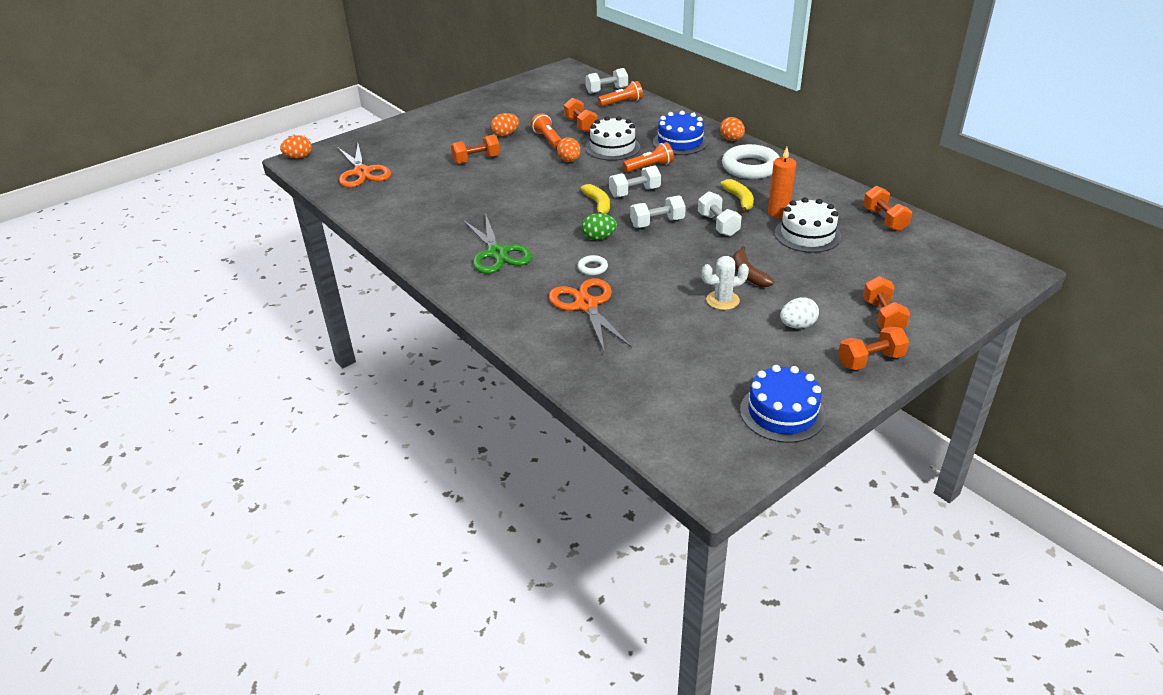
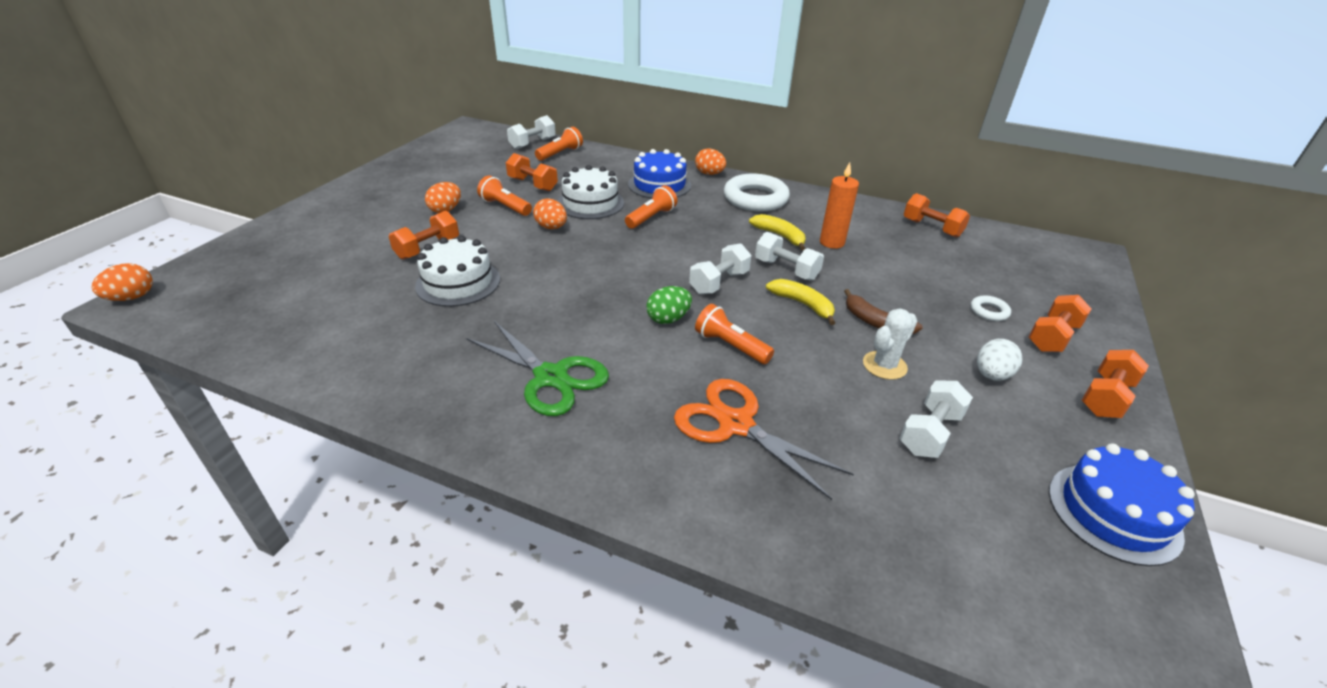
camera: 30 degrees left, 0 degrees up
orange scissors [338,144,391,188] -> none
white ring [578,255,608,275] -> white ring moved to [971,296,1011,321]
yellow banana [580,184,610,214] -> yellow banana moved to [766,279,835,325]
white dumbbell [609,165,661,198] -> white dumbbell moved to [900,381,973,458]
white cake [774,197,841,253] -> white cake moved to [415,236,500,307]
orange dumbbell [863,276,910,329] -> orange dumbbell turned 75 degrees clockwise [1029,295,1092,352]
none -> orange flashlight [695,304,774,364]

